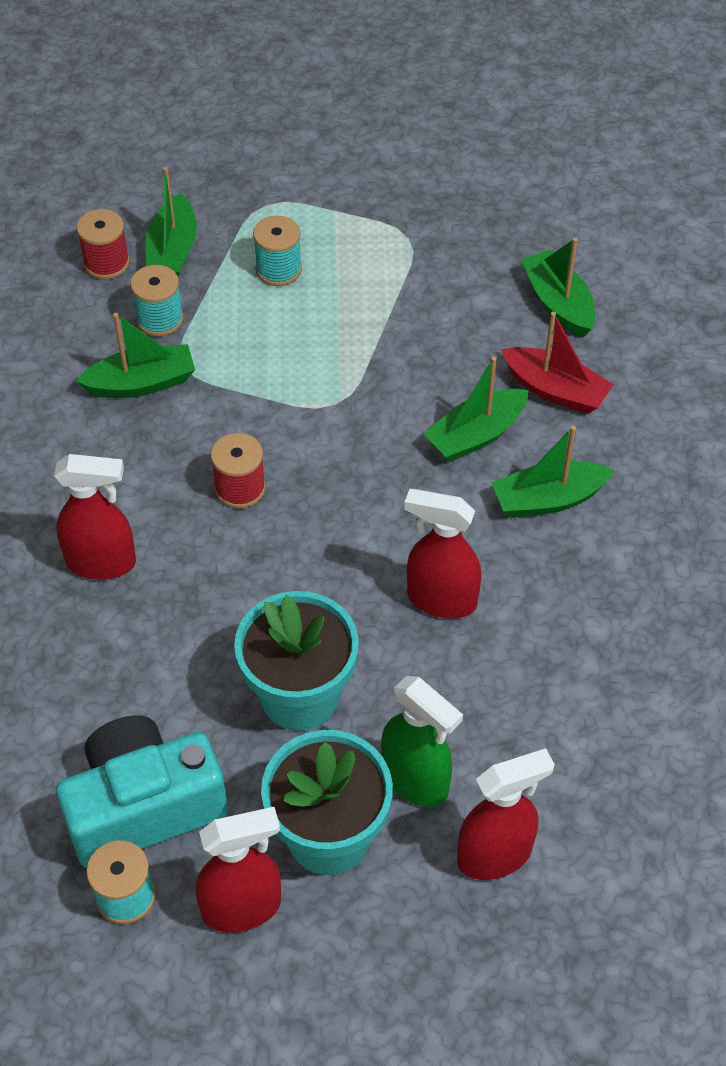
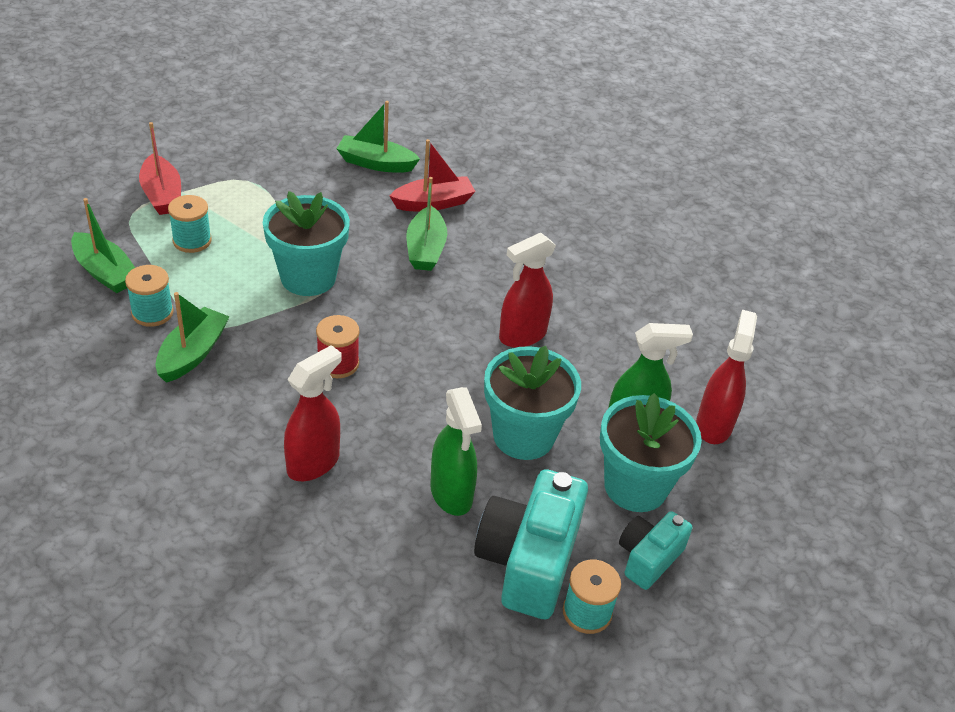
camera: 55 degrees left, 10 degrees down
red spool [76,209,130,279] -> none
red spray bottle [196,807,281,933] -> turquoise camera [619,511,692,590]
green boat [492,426,615,518] -> none
none -> red boat [139,122,181,215]
none -> turquoise flower pot [263,191,350,296]
none -> green spray bottle [430,387,482,516]

